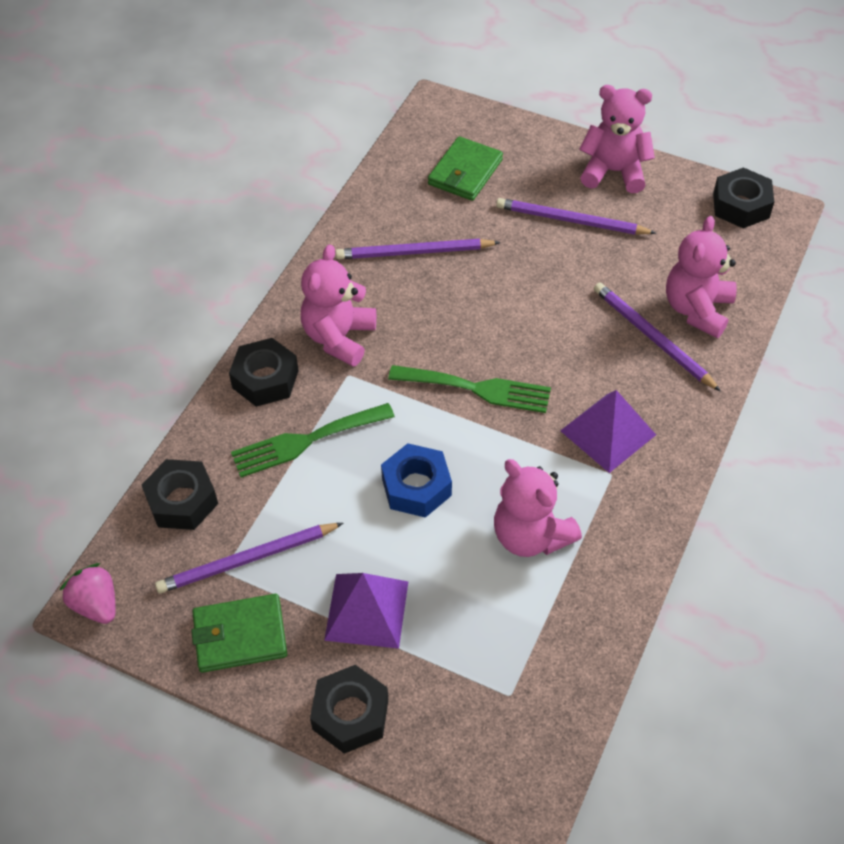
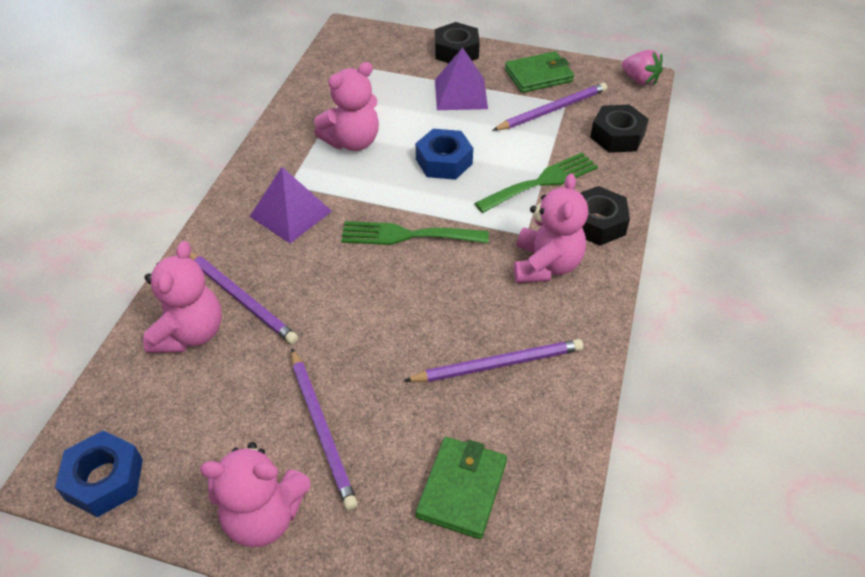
camera: 170 degrees right, 5 degrees down
pink teddy bear [494,459,582,557] -> pink teddy bear turned 105 degrees clockwise [314,62,379,151]
purple pencil [496,198,657,235] -> purple pencil turned 60 degrees clockwise [291,348,358,510]
black nut [713,167,774,228] -> blue nut [55,430,143,517]

